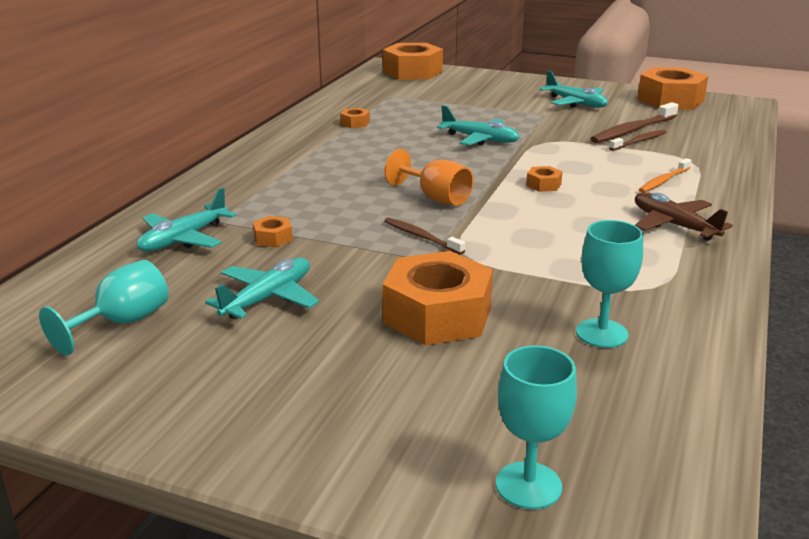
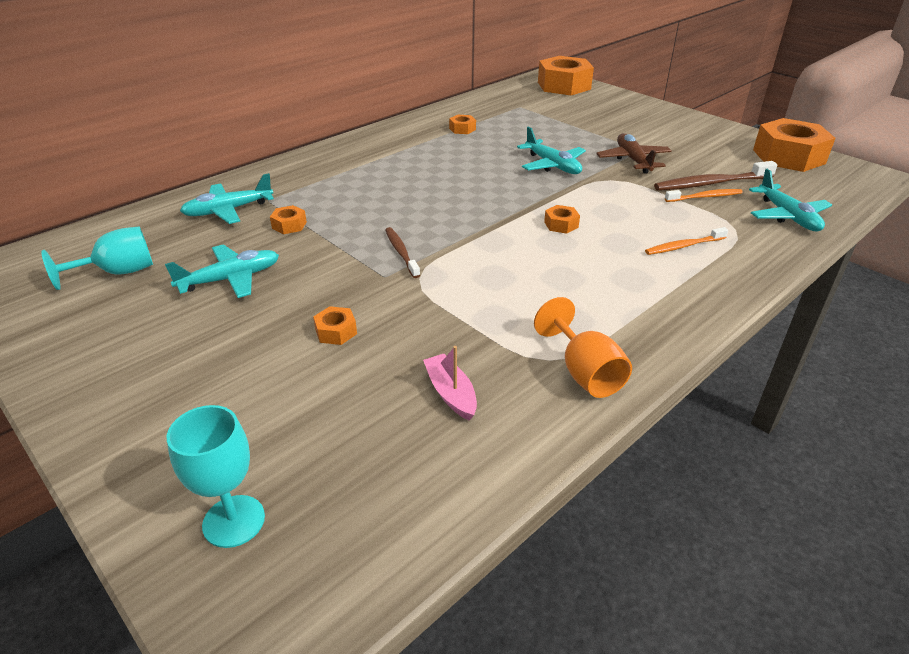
camera: 25 degrees right, 10 degrees up
orange nut [382,251,493,345] -> orange nut [313,306,357,345], size x0.42
orange goblet [384,149,473,206] -> orange goblet moved to [534,297,632,398]
turquoise plane [539,71,608,108] -> turquoise plane moved to [749,169,832,231]
turquoise goblet [576,220,643,348] -> pink boat [423,346,477,421]
brown toothbrush [609,130,666,151] -> orange toothbrush [665,189,743,202]
brown plane [635,192,733,241] -> brown plane moved to [596,133,672,174]

